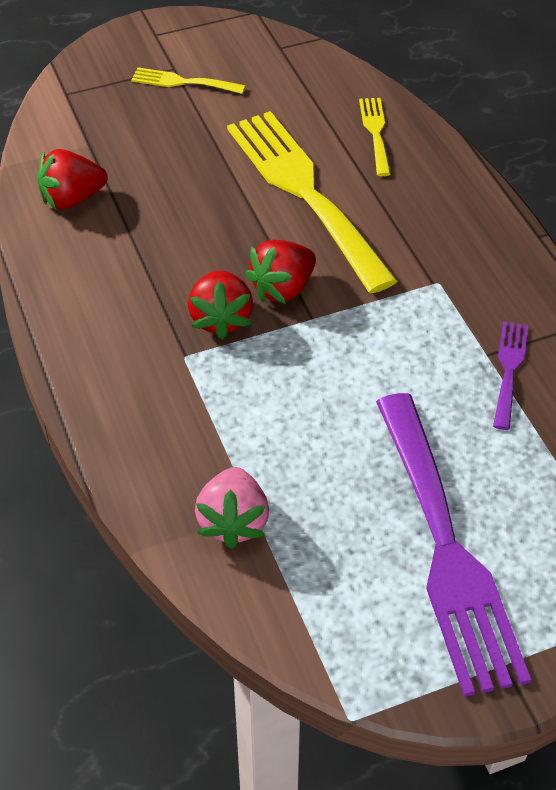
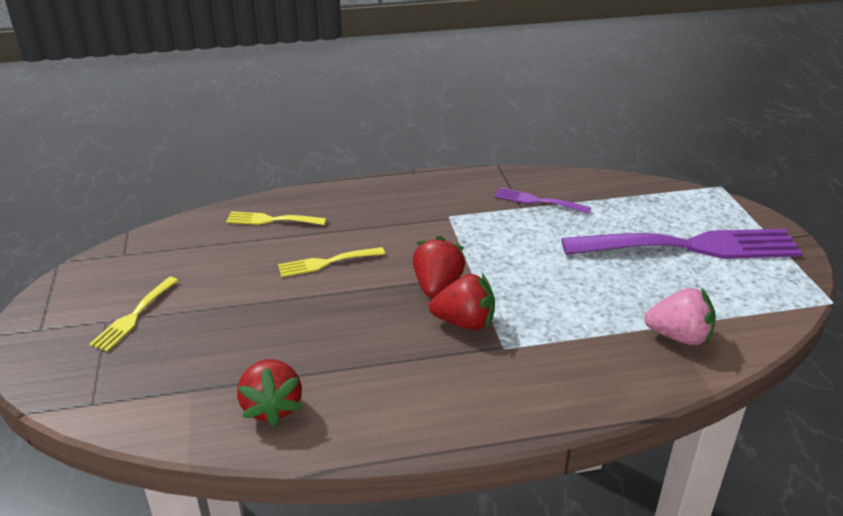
camera: 80 degrees left, 15 degrees down
yellow fork [227,111,398,293] -> yellow fork [278,247,385,277], size x0.45
red strawberry [245,240,316,304] -> red strawberry turned 135 degrees counterclockwise [413,236,465,298]

